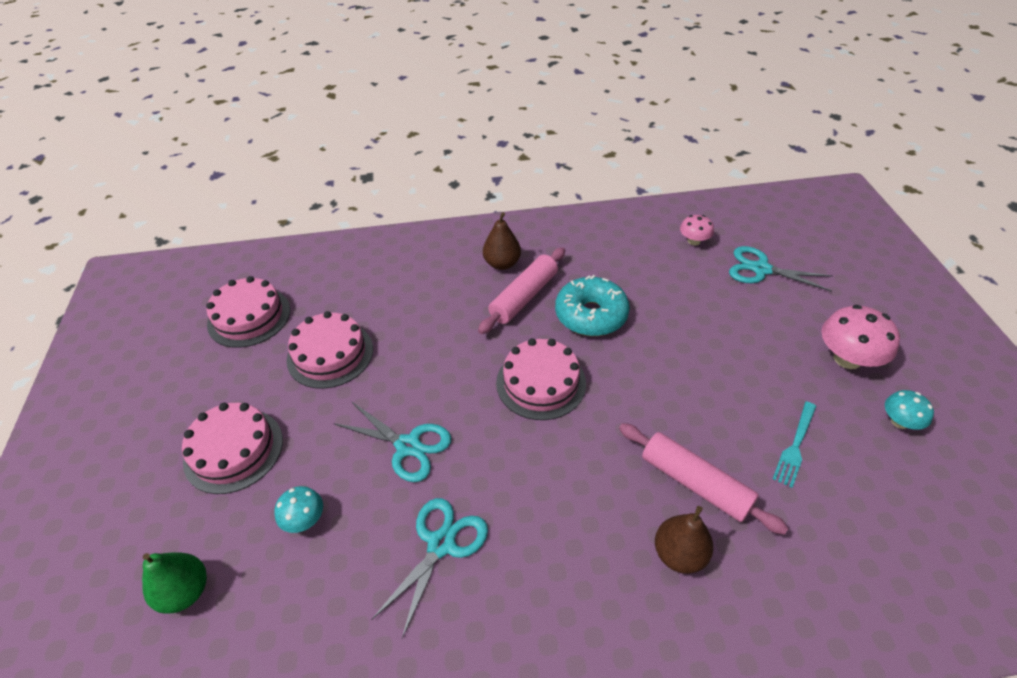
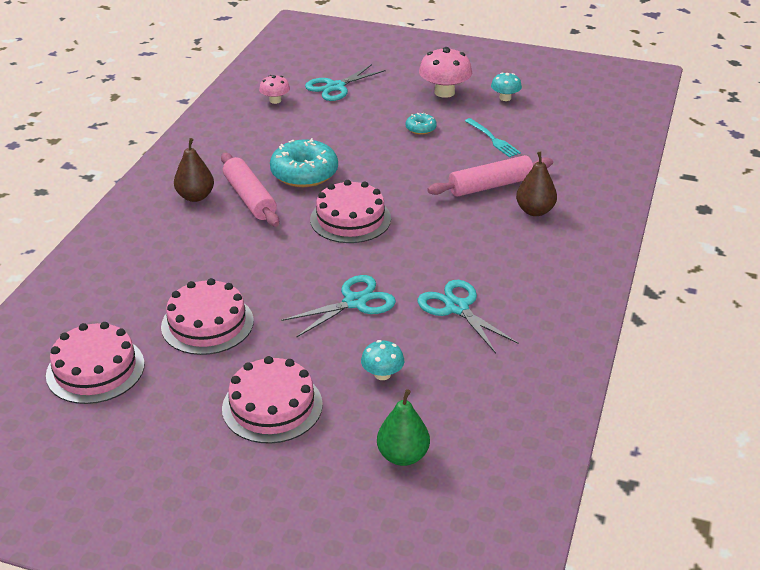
camera: 65 degrees left, 10 degrees down
none -> turquoise donut [406,112,437,135]

